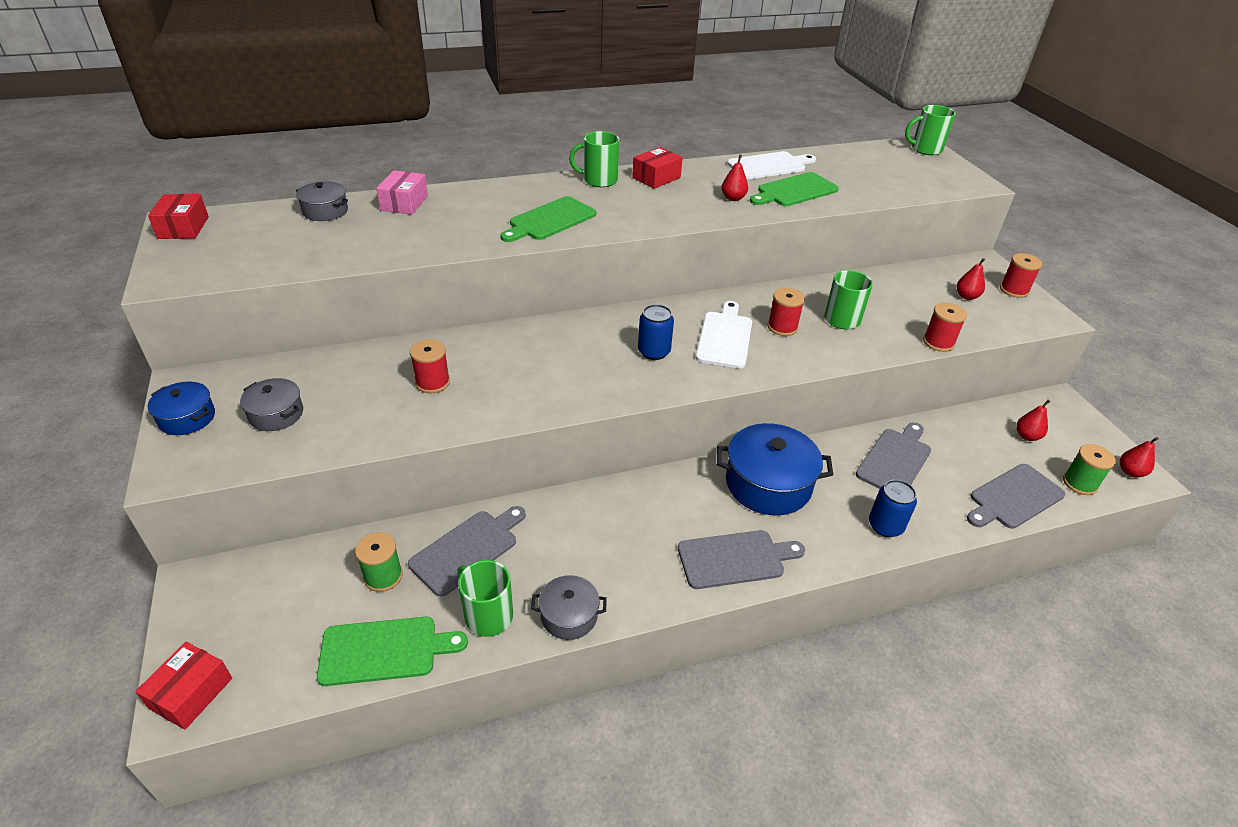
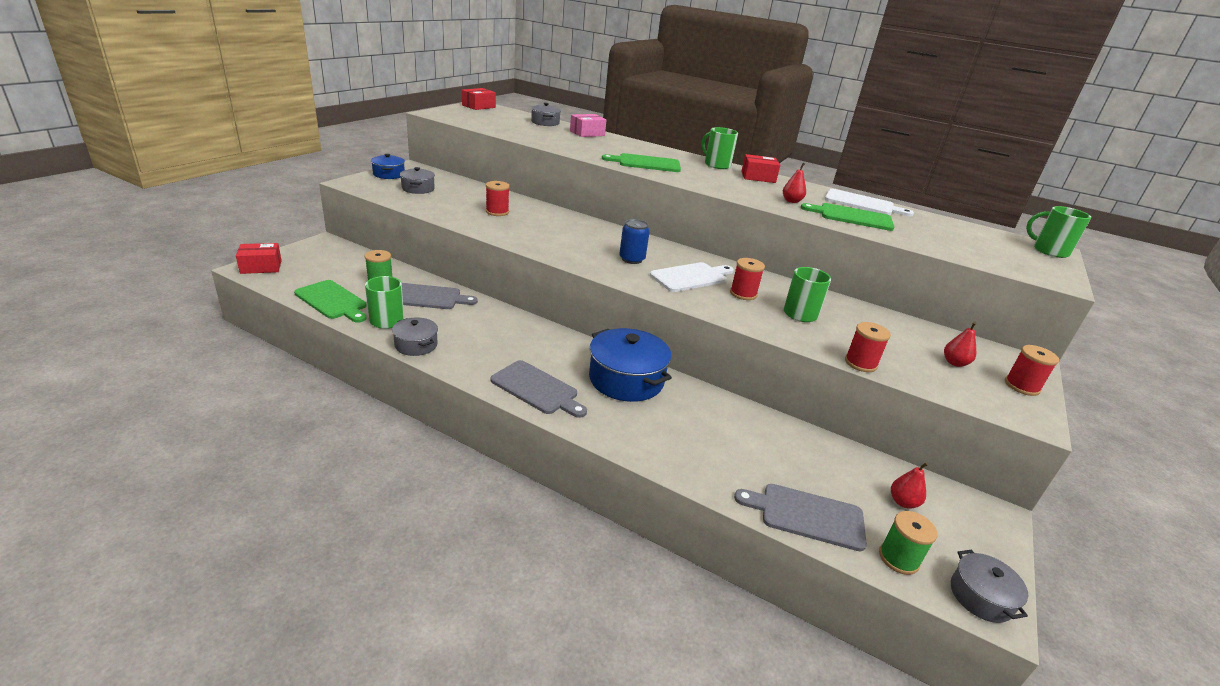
camera: 45 degrees right, 10 degrees down
grey cutting board [856,422,931,489] -> none
blue can [869,480,917,537] -> none
red pear [1120,437,1159,478] -> grey pot [951,550,1028,623]

